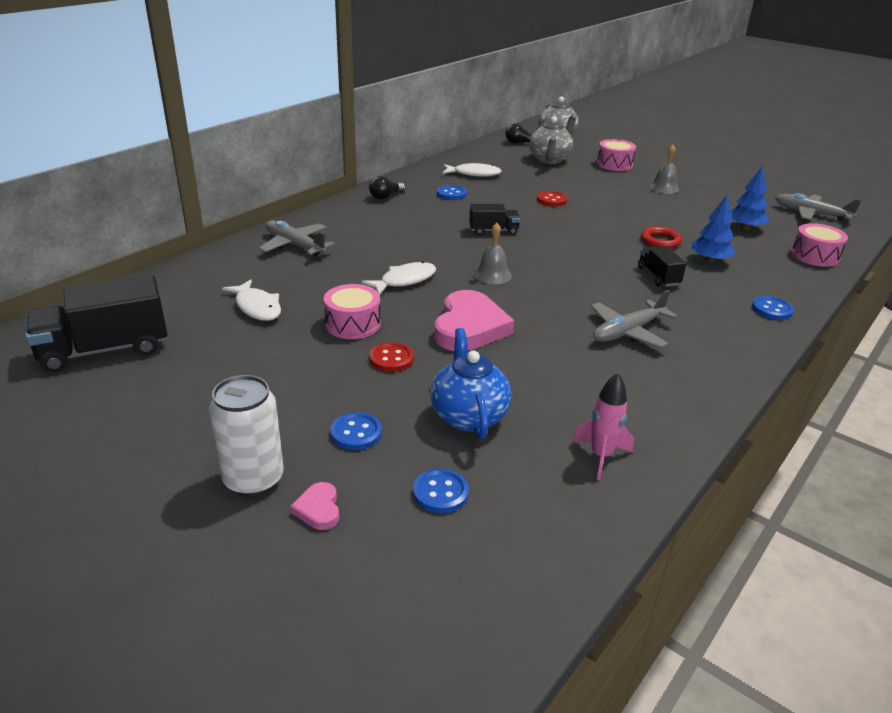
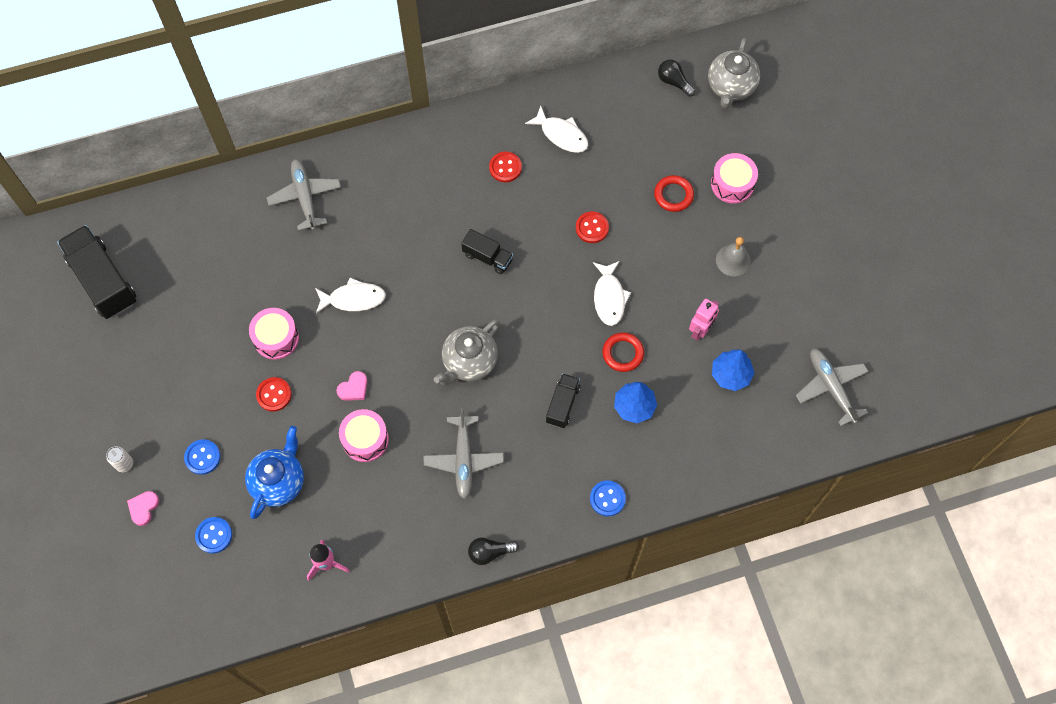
camera: 35 degrees right, 35 degrees up
black truck [26,276,167,372] -> black truck turned 45 degrees clockwise [57,225,136,319]
white can [209,375,284,497] -> white can [106,446,133,472], size x0.49
white fish [222,280,281,321] -> white fish moved to [593,261,631,326]
black light bulb [369,176,405,199] -> black light bulb moved to [468,537,519,565]
pink heart [434,290,514,351] -> pink heart [336,371,367,401], size x0.45
blue button [437,185,467,200] -> red button [489,152,522,182]
grey bell [474,223,512,284] -> none
grey teapot [529,116,573,164] -> grey teapot moved to [434,319,500,385]
grey plane [591,290,677,348] -> grey plane turned 90 degrees counterclockwise [424,408,504,499]
pink drum [791,223,848,267] -> pink drum moved to [339,409,389,462]
none -> red ring [654,175,694,212]
none -> pink robot [689,299,719,341]

